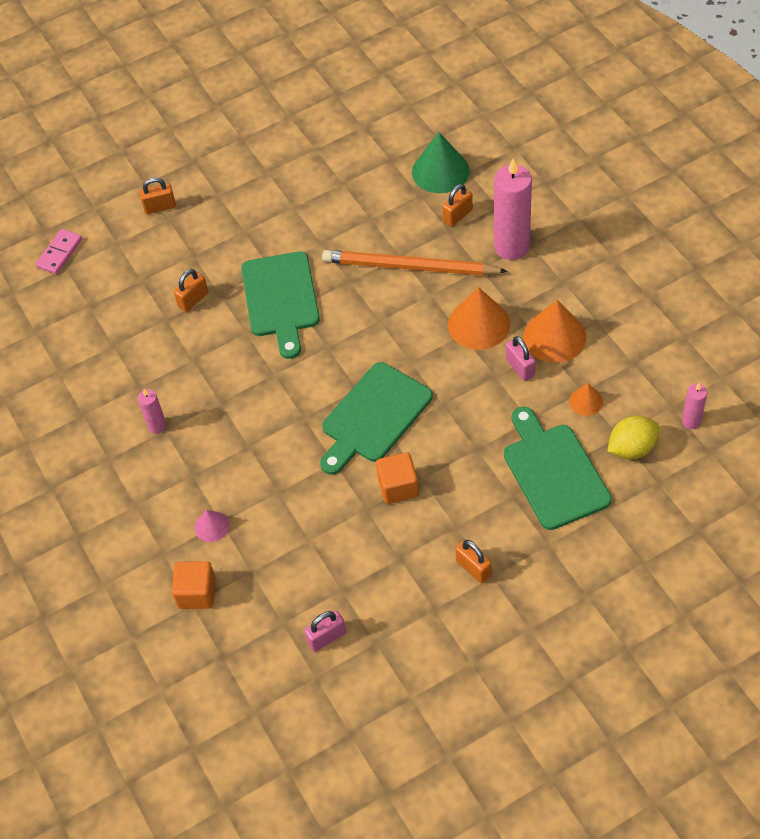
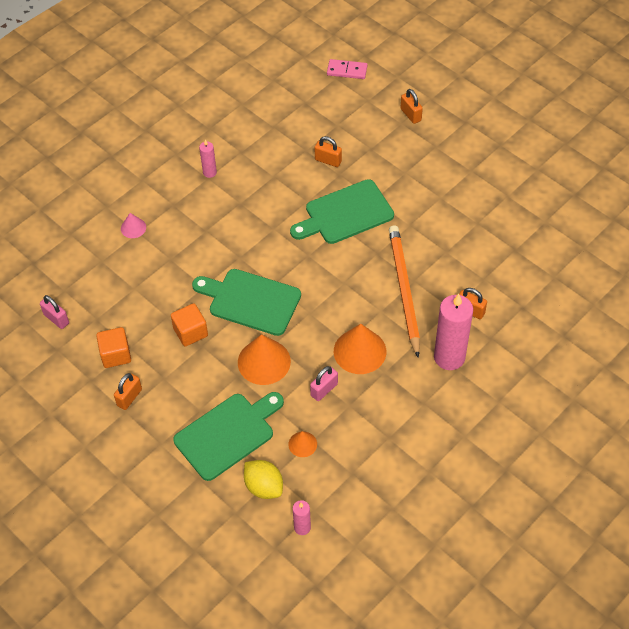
camera: 70 degrees right, 0 degrees up
orange cube [171,561,216,609] -> orange cube moved to [96,327,131,368]
green cone [412,132,470,193] -> none
orange cone [523,300,586,363] -> orange cone moved to [238,334,291,385]

